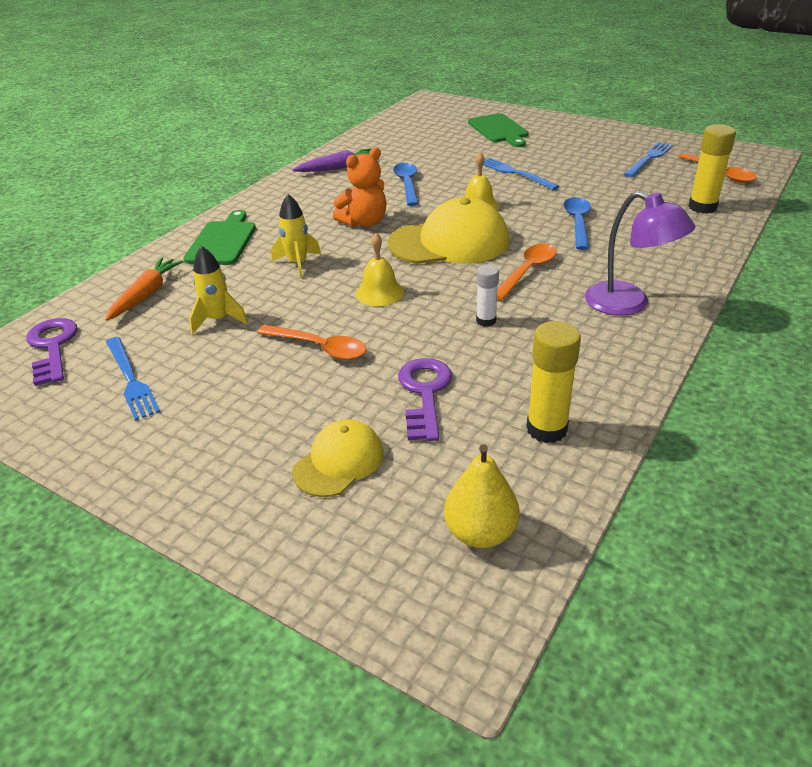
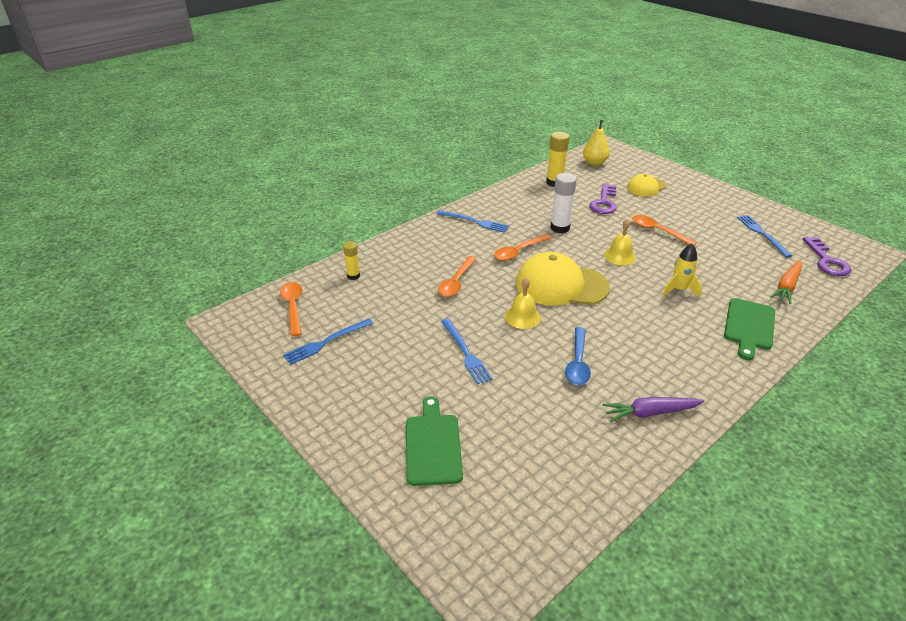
camera: 165 degrees left, 0 degrees up
yellow rocket [189,246,248,334] -> none
orange teddy bear [333,147,387,227] -> none
white glue stick [476,265,499,327] -> white glue stick [550,173,577,233], size x1.66
blue spoon [563,197,591,250] -> orange spoon [438,256,477,297]
purple lamp [585,191,696,316] -> blue fork [437,210,509,233]
yellow glue stick [688,124,736,214] -> yellow glue stick [343,241,360,280], size x0.60

